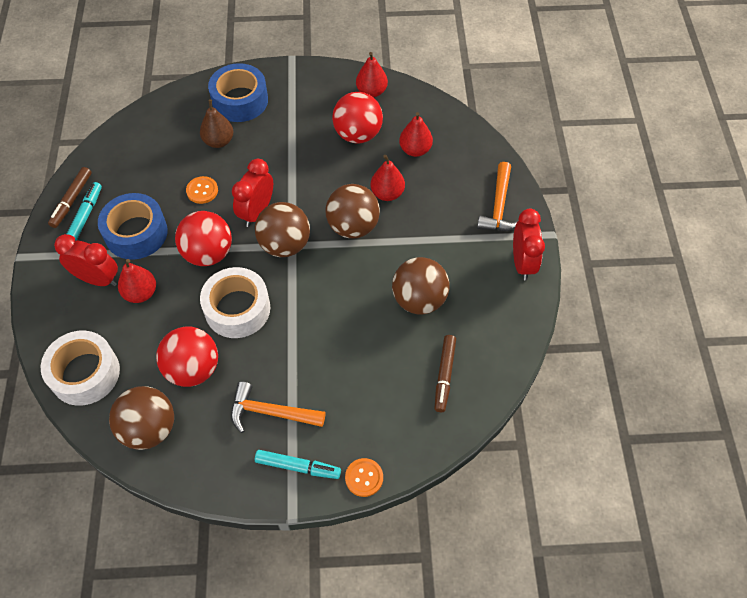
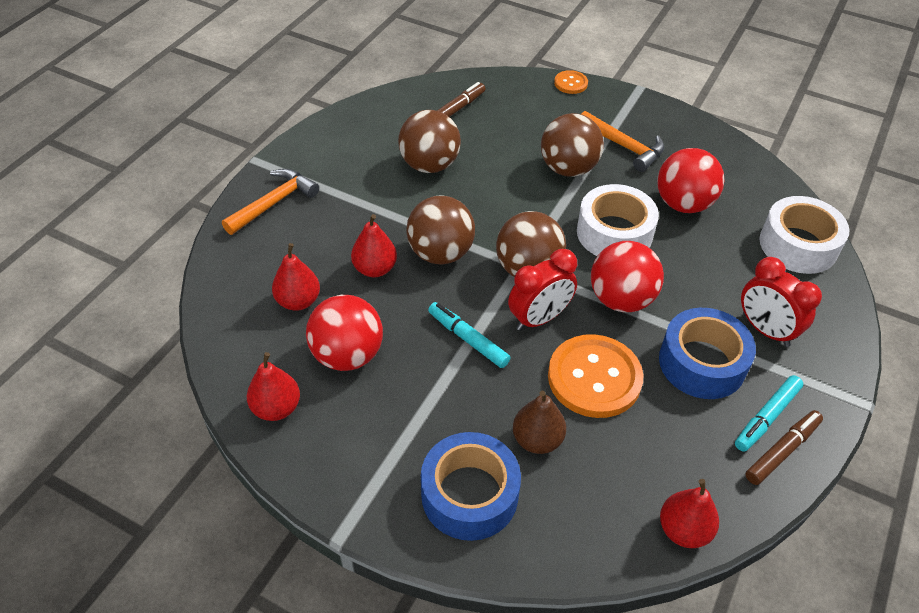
camera: 150 degrees left, 10 degrees down
brown ball [109,386,174,450] -> brown ball moved to [541,113,604,177]
red pear [118,259,156,303] -> red pear moved to [660,479,719,548]
orange button [186,176,218,204] -> orange button [548,334,644,418], size x2.05
turquoise marker [255,450,341,479] -> turquoise marker moved to [428,302,511,368]
red clock [513,209,545,281] -> none

